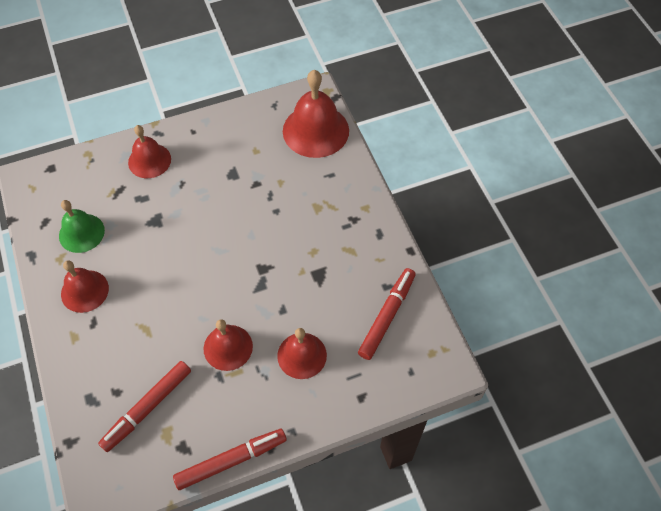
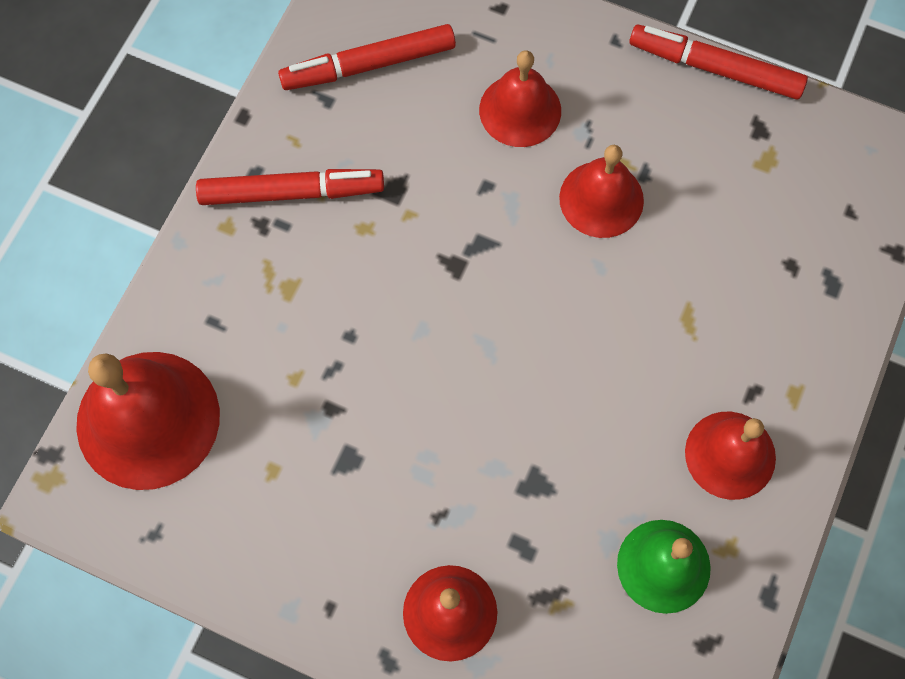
camera: 135 degrees left, 10 degrees up
red marker [98,361,191,452] -> red marker moved to [196,169,384,205]

